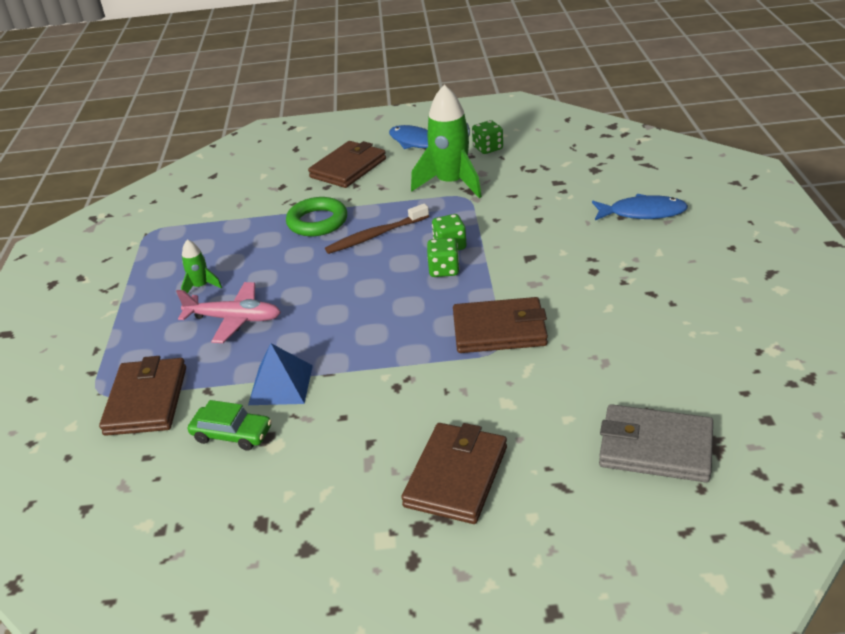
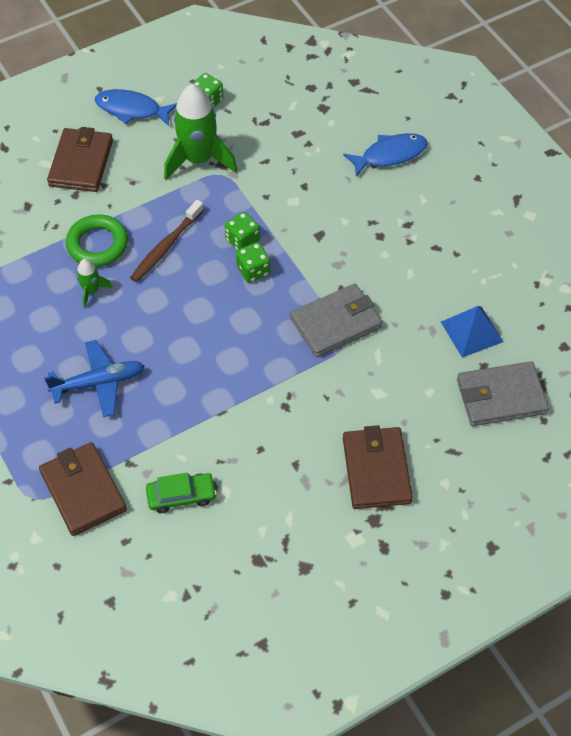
camera: 30 degrees left, 20 degrees up
pink plane [176,282,281,343] -> blue plane [44,340,145,417]
green rocket [181,239,222,293] -> green rocket moved to [77,259,112,308]
blue pyramid [248,343,313,405] -> blue pyramid moved to [441,306,503,358]
brown wallet [453,297,548,353] -> grey wallet [290,284,382,357]

